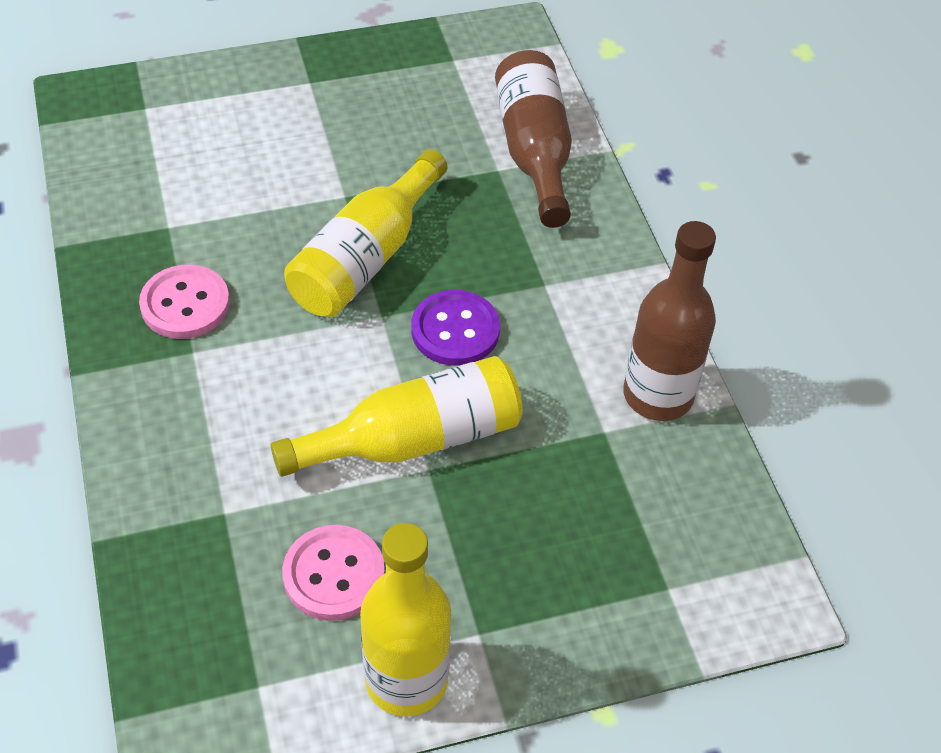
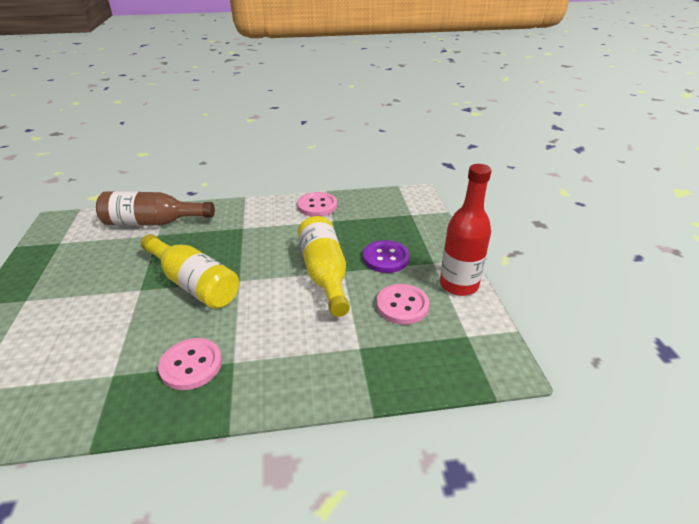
camera: 80 degrees left, 15 degrees down
yellow bottle [360,523,451,717] -> red bottle [440,164,491,296]
purple button [411,290,500,366] -> purple button moved to [363,240,410,273]
brown bottle [623,221,716,421] -> pink button [297,192,337,216]

